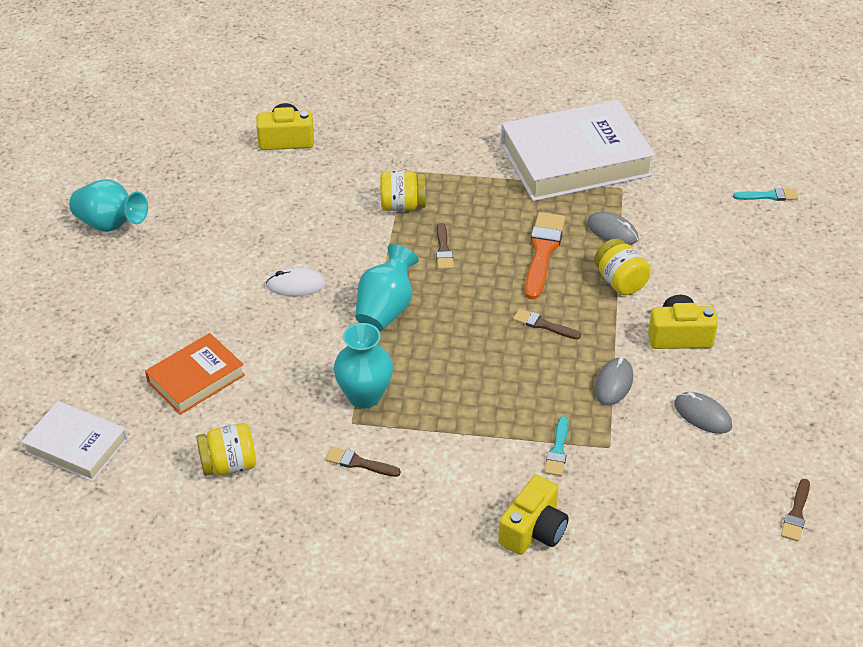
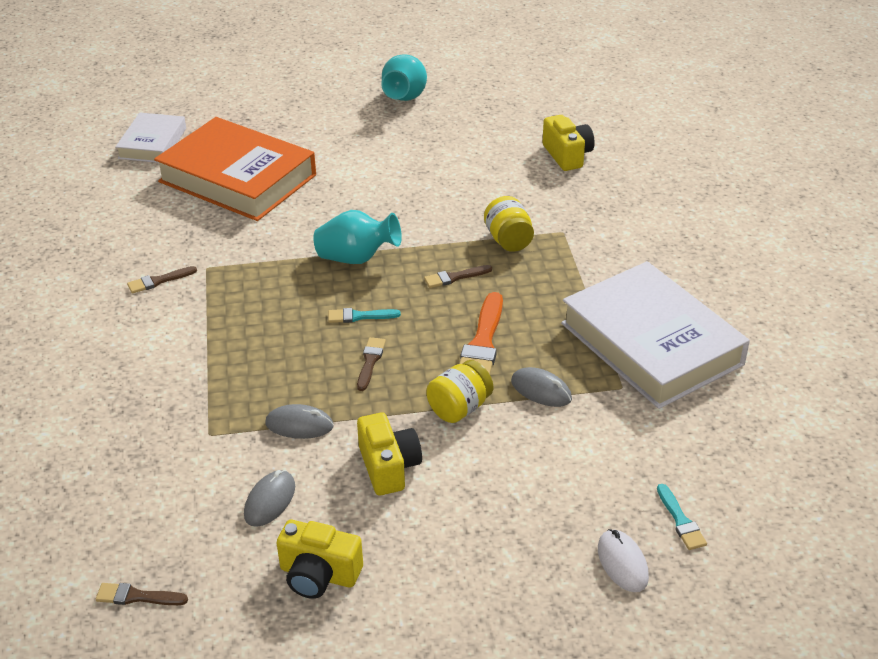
camera: 75 degrees right, 5 degrees down
orange book [145,333,245,415] -> orange book [154,117,316,221], size x1.87
yellow jar [196,423,256,476] -> none
white mouse [266,267,326,296] -> white mouse moved to [598,529,649,592]
brown brush [325,446,401,477] -> brown brush turned 120 degrees counterclockwise [127,266,197,294]
turquoise vase [334,323,393,409] -> none
yellow camera [498,475,569,555] -> yellow camera moved to [277,520,363,599]
orange brush [525,212,565,300] -> orange brush turned 105 degrees clockwise [459,292,503,374]
turquoise brush [545,416,569,476] -> turquoise brush moved to [328,308,401,323]
grey mouse [587,212,639,245] -> grey mouse turned 75 degrees counterclockwise [511,367,572,407]

